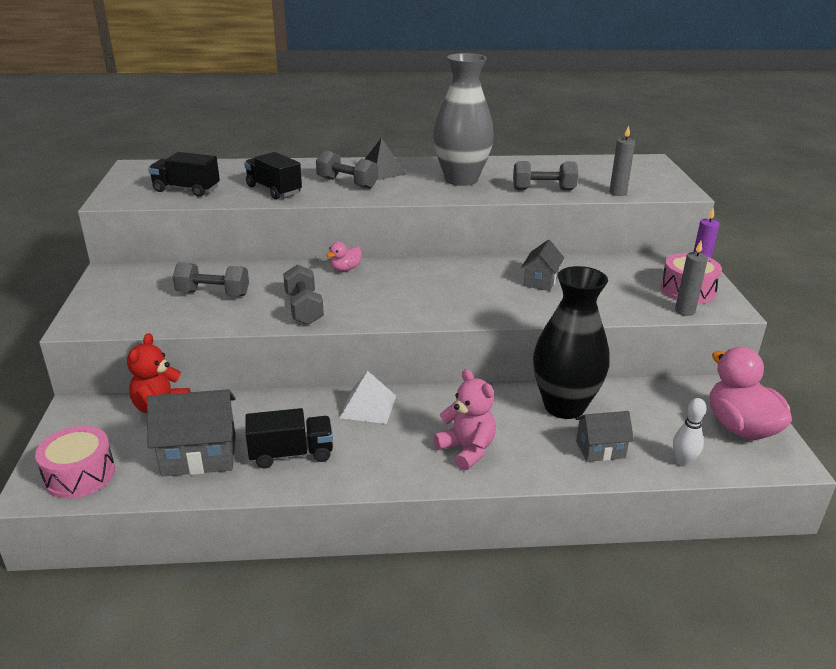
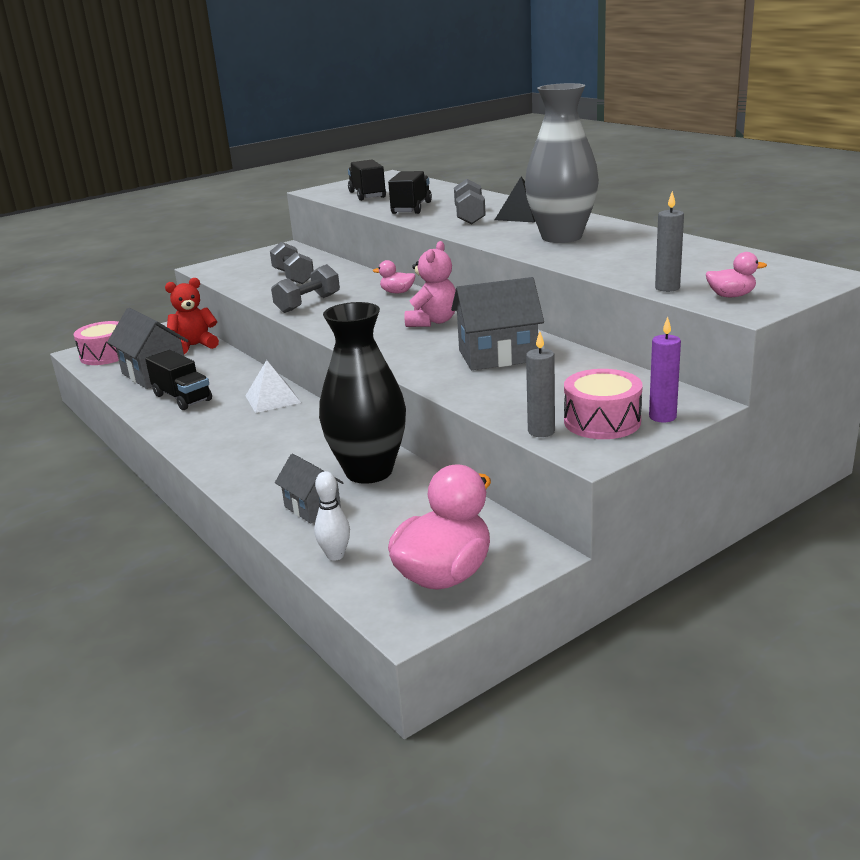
camera: 60 degrees right, 5 degrees down
pink teddy bear [433,369,496,471] -> pink teddy bear moved to [404,241,456,327]
grey dumbbell [513,161,578,190] -> none
grey house [521,240,564,291] -> grey house [451,277,544,370], size x1.65
none -> pink duck [706,252,767,297]

